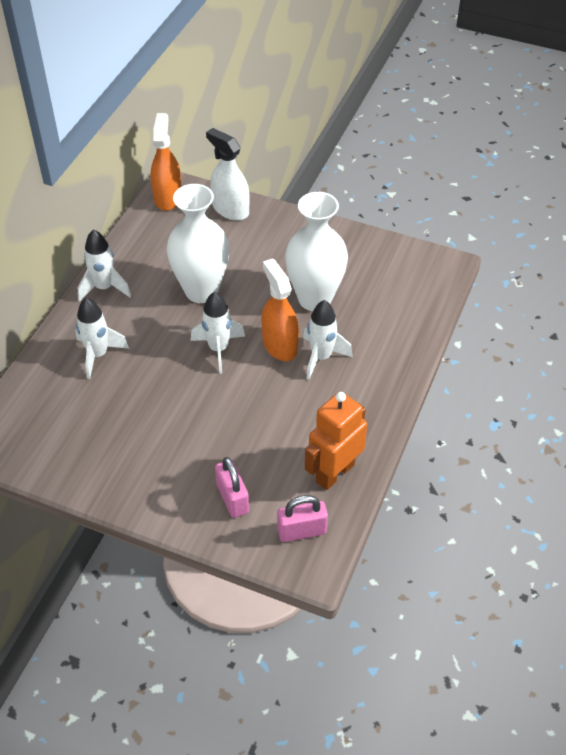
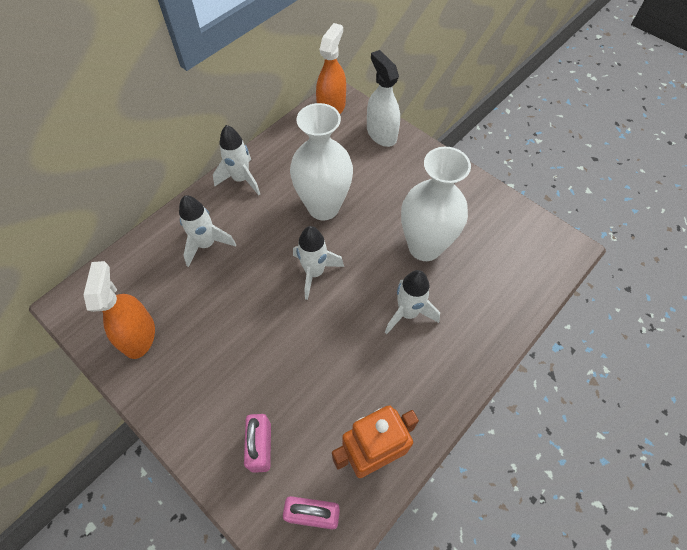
camera: 20 degrees right, 10 degrees up
orange spray bottle [261,258,299,361] -> orange spray bottle moved to [84,261,155,359]

